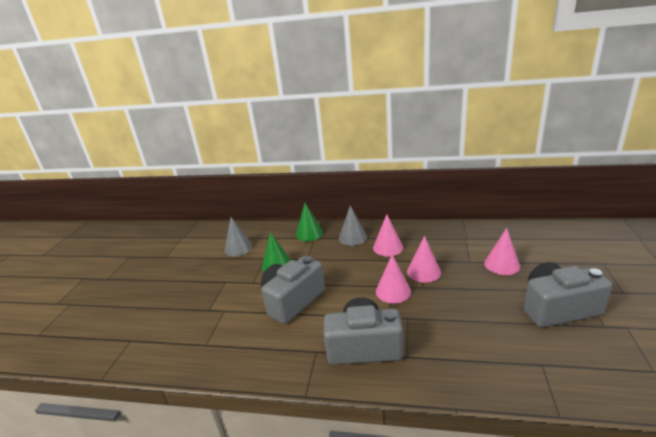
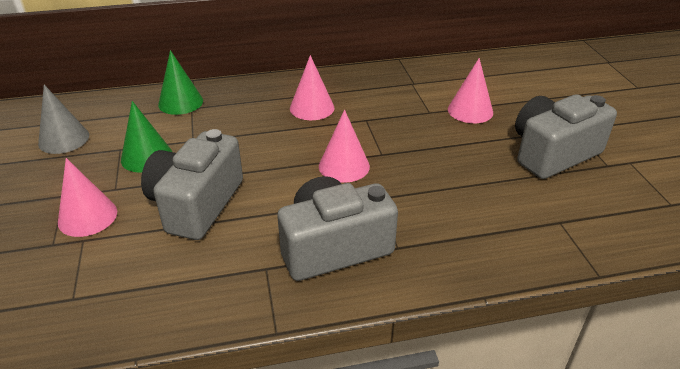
camera: 25 degrees left, 10 degrees up
grey cone [339,205,367,246] -> none
pink cone [407,236,441,283] -> pink cone moved to [58,158,117,237]

